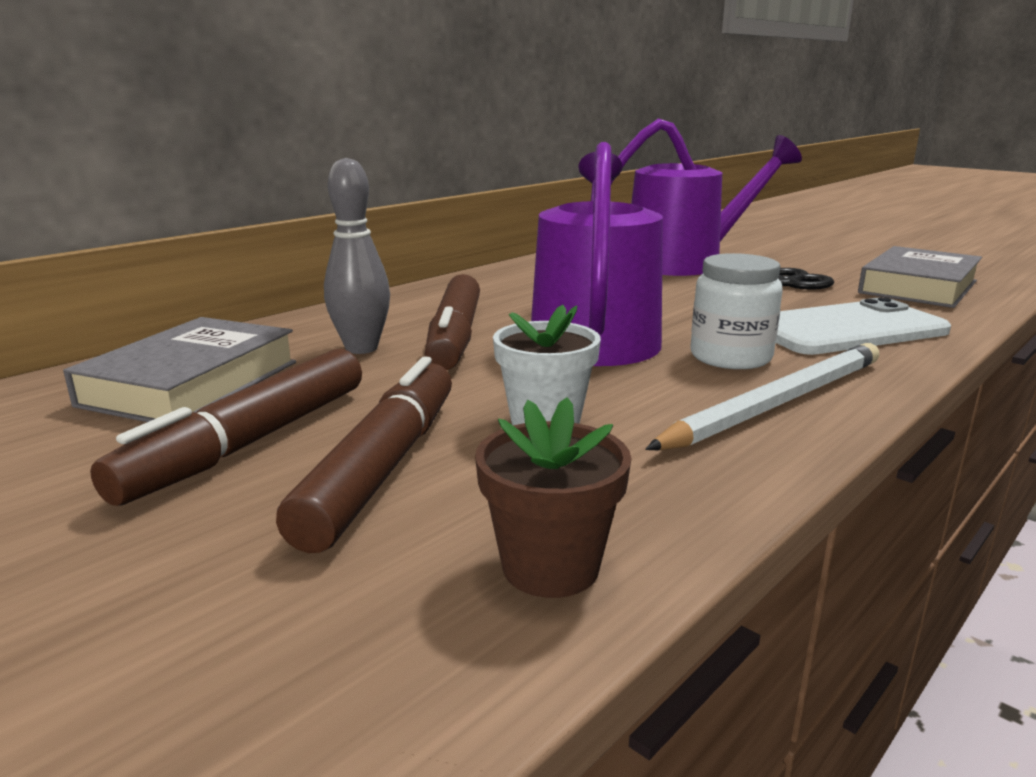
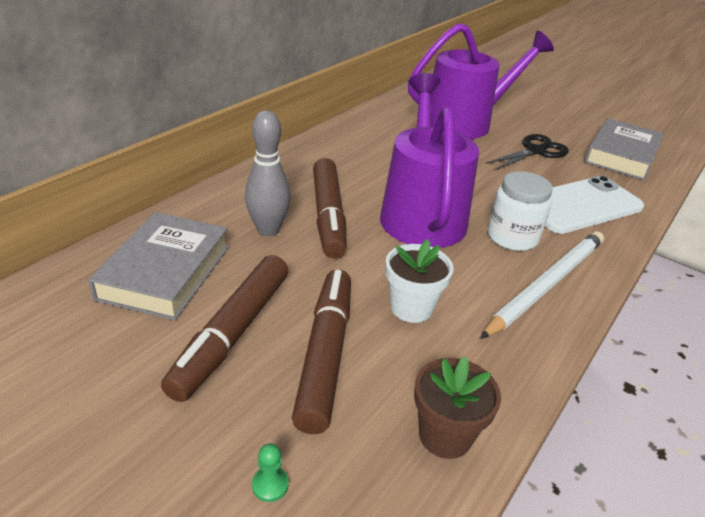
camera: 10 degrees left, 15 degrees up
none -> green pawn [252,443,289,502]

